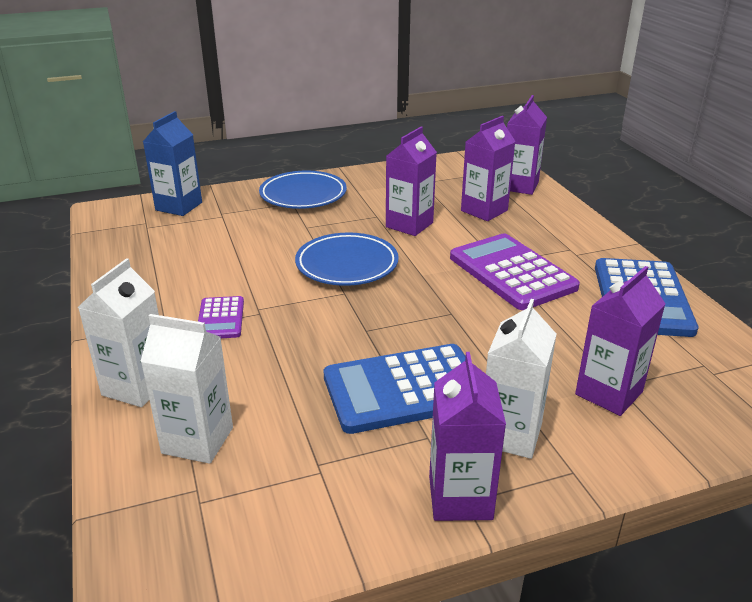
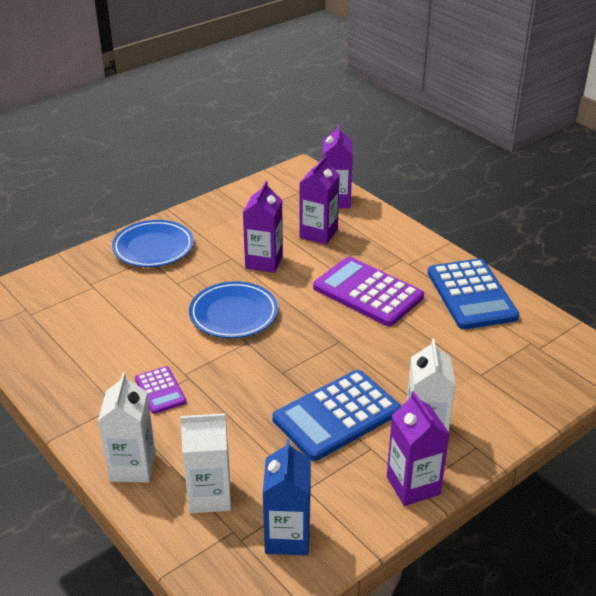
camera: 20 degrees left, 5 degrees up
blue carton [143,111,202,216] -> blue carton moved to [263,439,311,556]
purple carton [575,266,665,416] -> none

